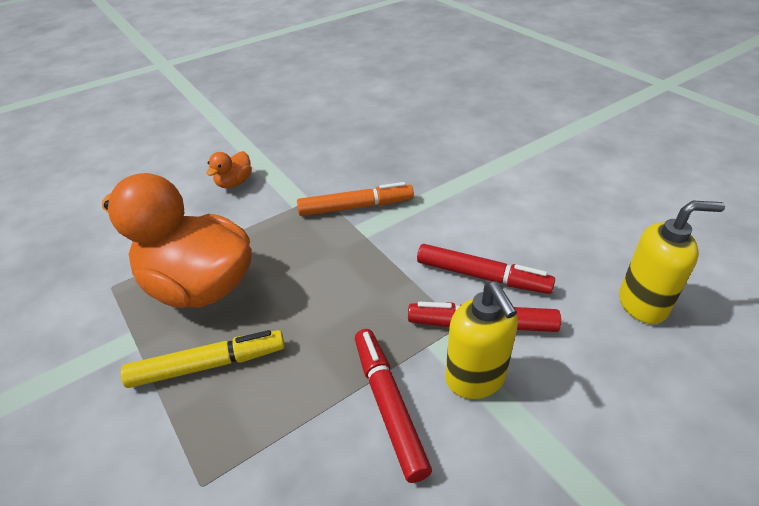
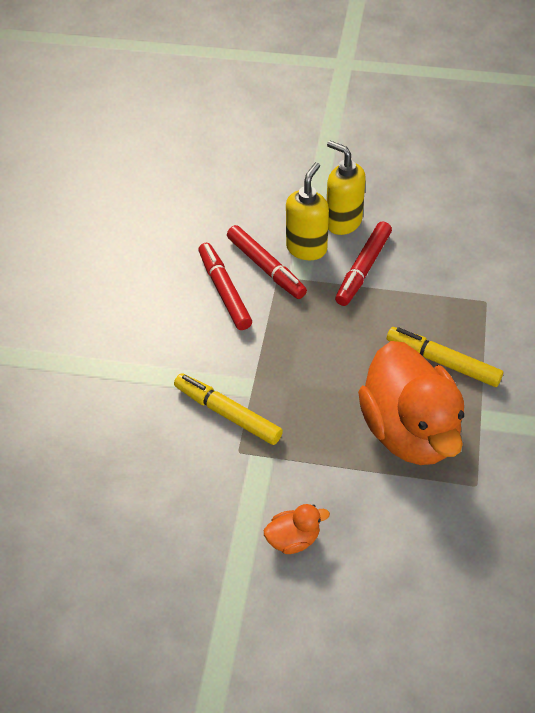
camera: 135 degrees left, 10 degrees up
orange marker [297,182,414,216] -> yellow marker [174,373,283,445]
yellow soap dispenser [619,201,725,324] -> yellow soap dispenser moved to [327,141,366,235]

